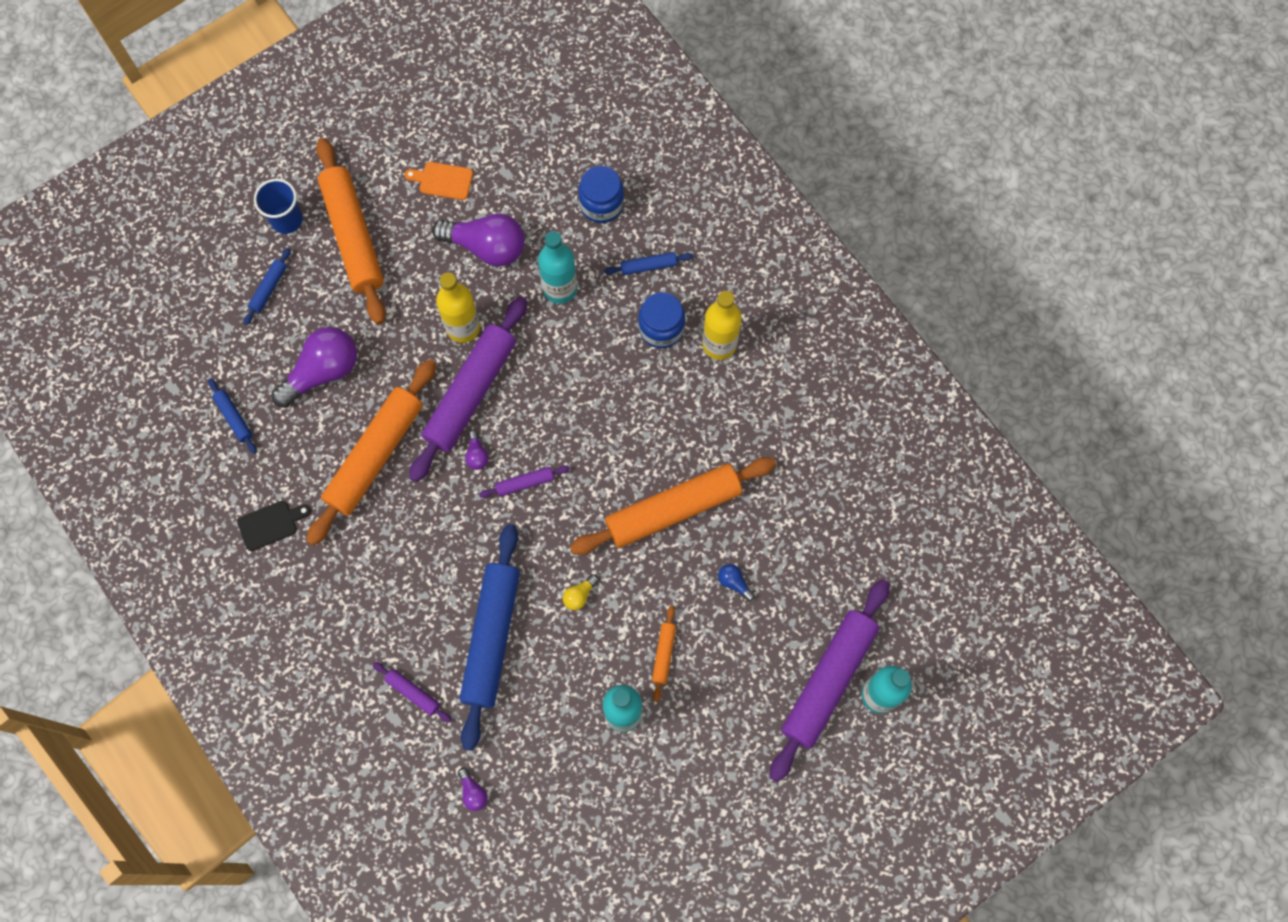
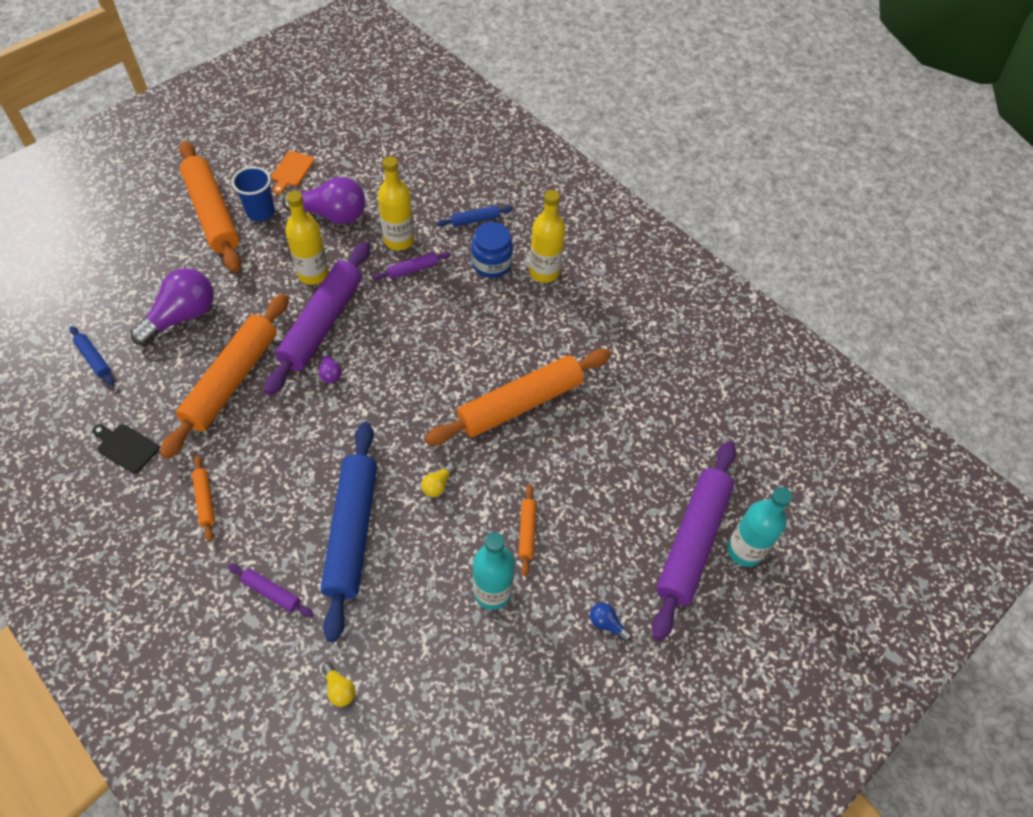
camera: 10 degrees left, 15 degrees down
black cutting board [237,501,311,551] -> black cutting board turned 120 degrees counterclockwise [92,424,159,473]
blue rolling pin [243,248,291,325] -> none
blue cup [254,179,303,234] -> blue cup moved to [232,167,275,221]
orange cutting board [405,162,473,200] -> orange cutting board turned 75 degrees counterclockwise [271,151,315,194]
purple light bulb [458,768,488,811] -> yellow light bulb [322,662,355,707]
purple rolling pin [479,465,570,498] -> purple rolling pin moved to [373,252,451,280]
turquoise bottle [538,231,577,304] -> yellow bottle [378,156,414,251]
blue jar [578,166,624,223] -> none
blue light bulb [718,564,755,601] -> blue light bulb moved to [590,603,632,642]
none -> orange rolling pin [192,455,215,542]

